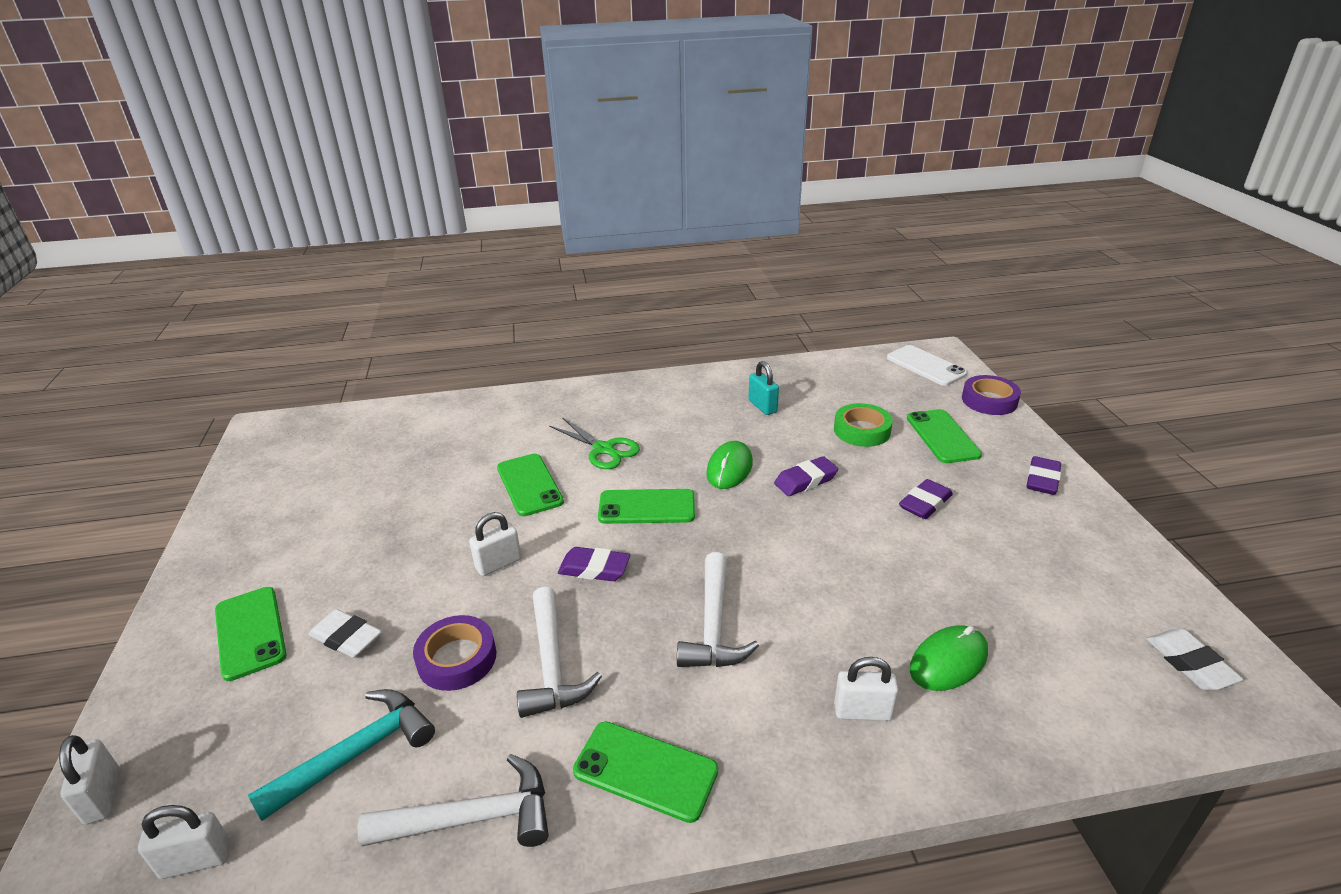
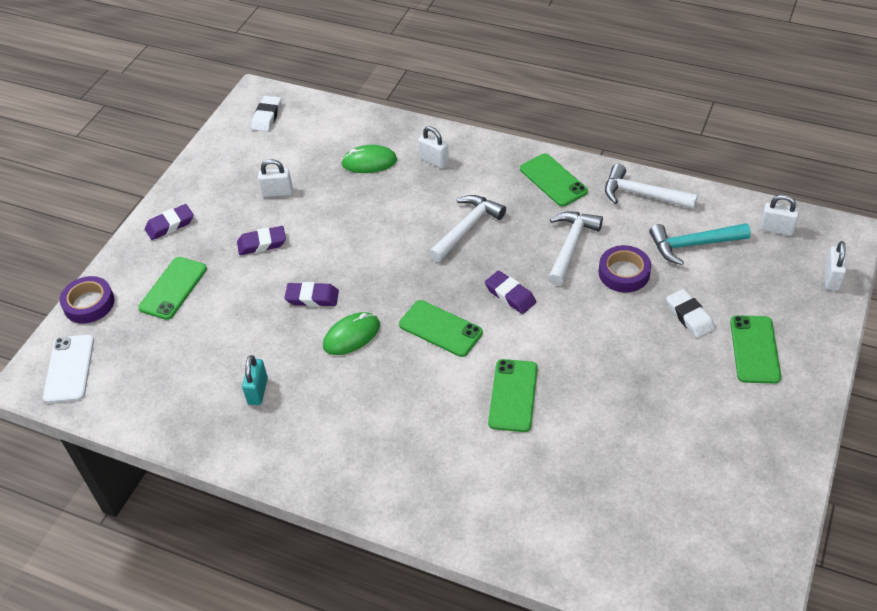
camera: 145 degrees left, 15 degrees up
white padlock [469,512,521,576] -> white padlock moved to [258,159,293,197]
green scissors [549,417,640,469] -> none
green tape [834,403,893,447] -> none

